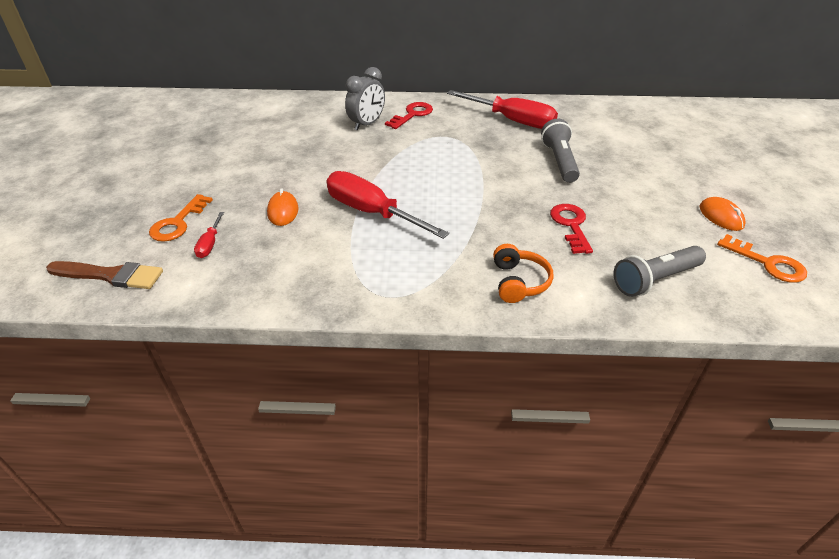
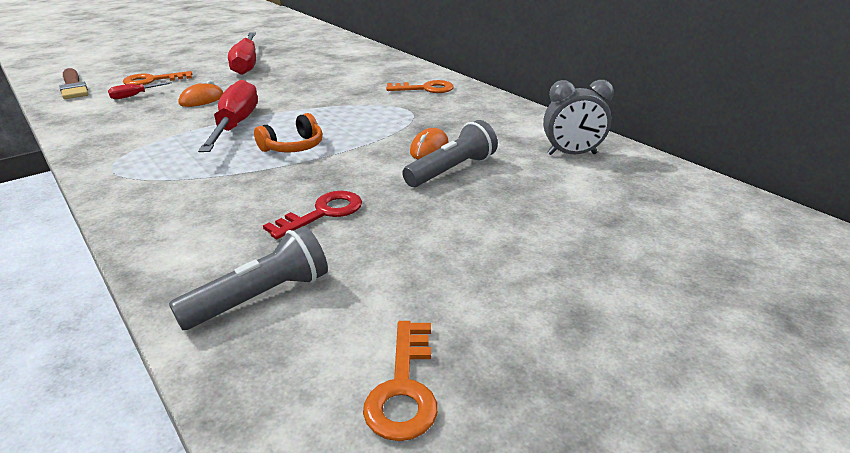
camera: 50 degrees right, 10 degrees down
grey clock [345,67,385,131] -> grey clock moved to [543,80,614,155]
red key [385,102,433,129] -> orange key [386,80,454,93]
red screwdriver [447,90,558,129] -> red screwdriver moved to [228,32,256,75]
orange headphones [493,244,553,303] -> orange headphones moved to [254,113,323,152]
grey flashlight [613,246,706,297] -> grey flashlight turned 120 degrees clockwise [169,226,328,330]
orange mouse [700,197,746,231] -> orange mouse moved to [410,128,449,159]

